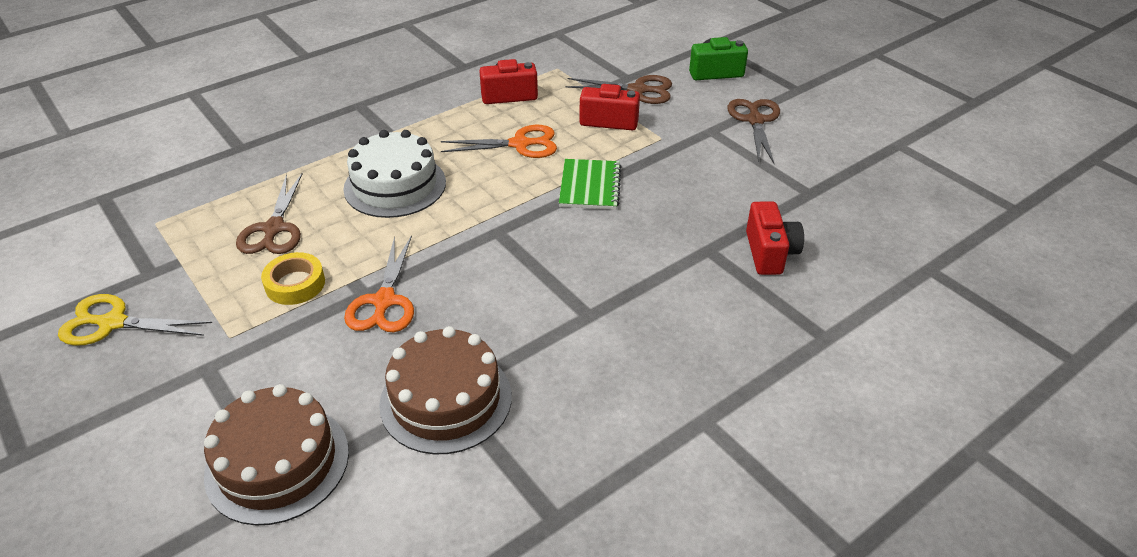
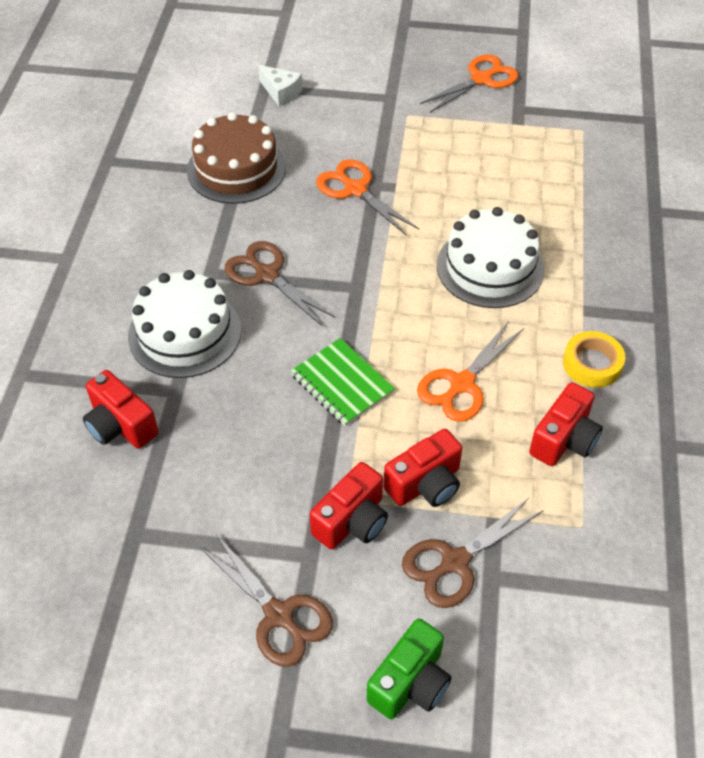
camera: 135 degrees right, 10 degrees up
yellow scissors [58,294,212,346] -> orange scissors [420,54,518,113]
brown cake [204,384,349,526] -> white cheese [258,65,302,107]
brown scissors [236,173,303,254] -> brown scissors moved to [224,241,335,326]
yellow tape [261,252,325,305] -> yellow tape moved to [563,331,625,388]
none -> white cake [128,270,241,378]
none -> red camera [310,462,388,550]

